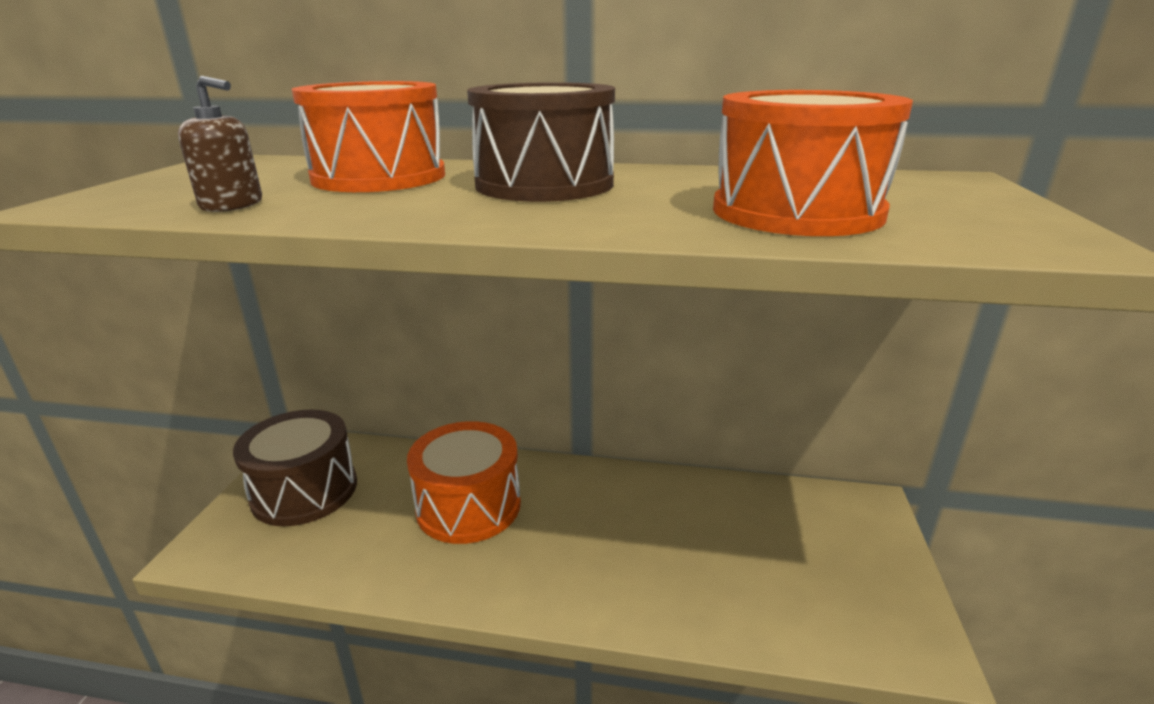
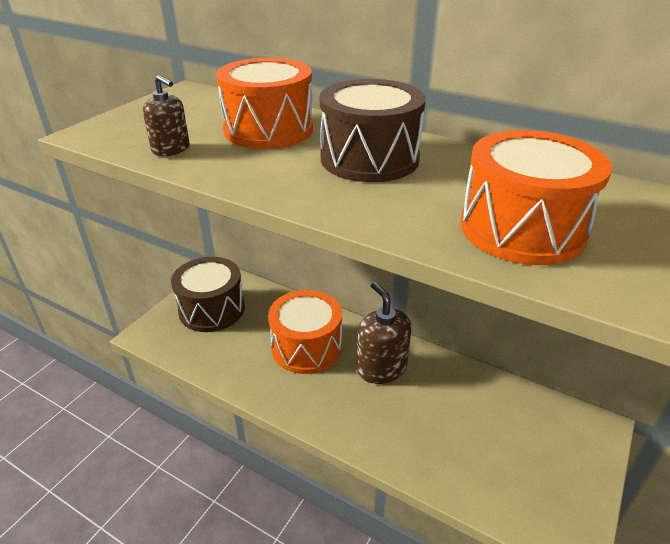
camera: 20 degrees right, 10 degrees up
none -> brown soap dispenser [356,282,412,384]

